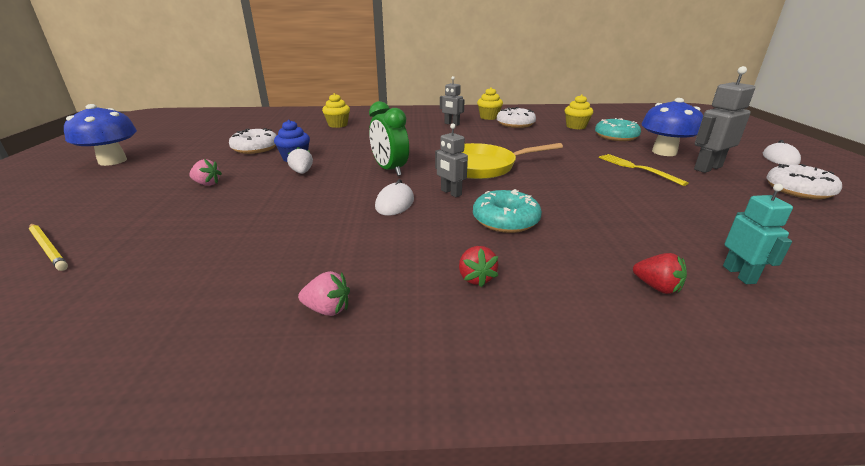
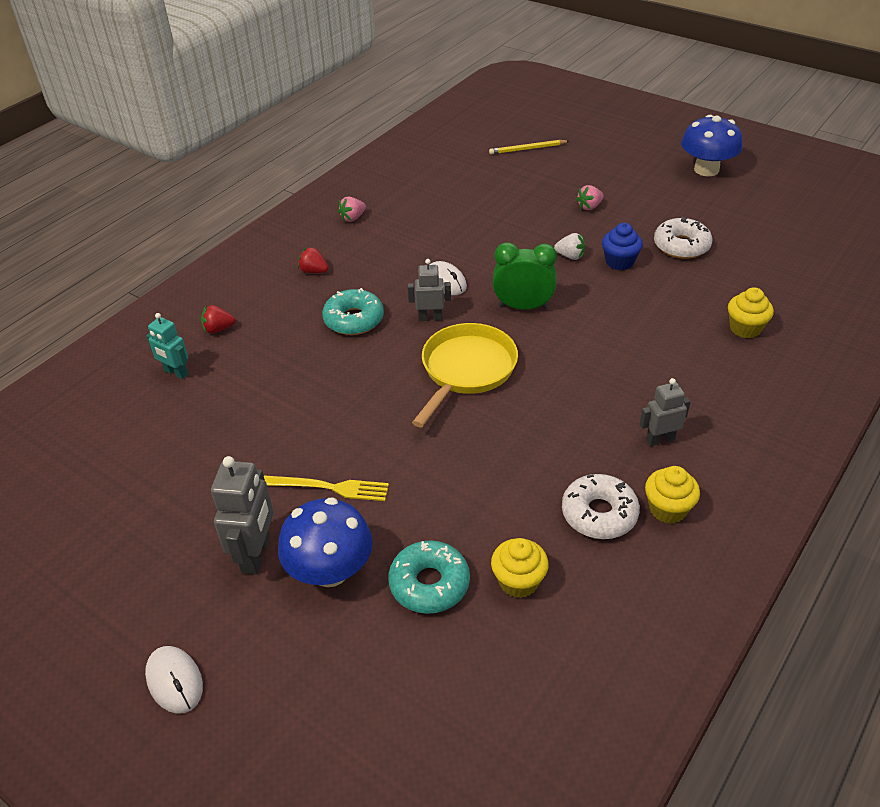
camera: 130 degrees right, 15 degrees up
white donut [766,164,842,199] -> none

